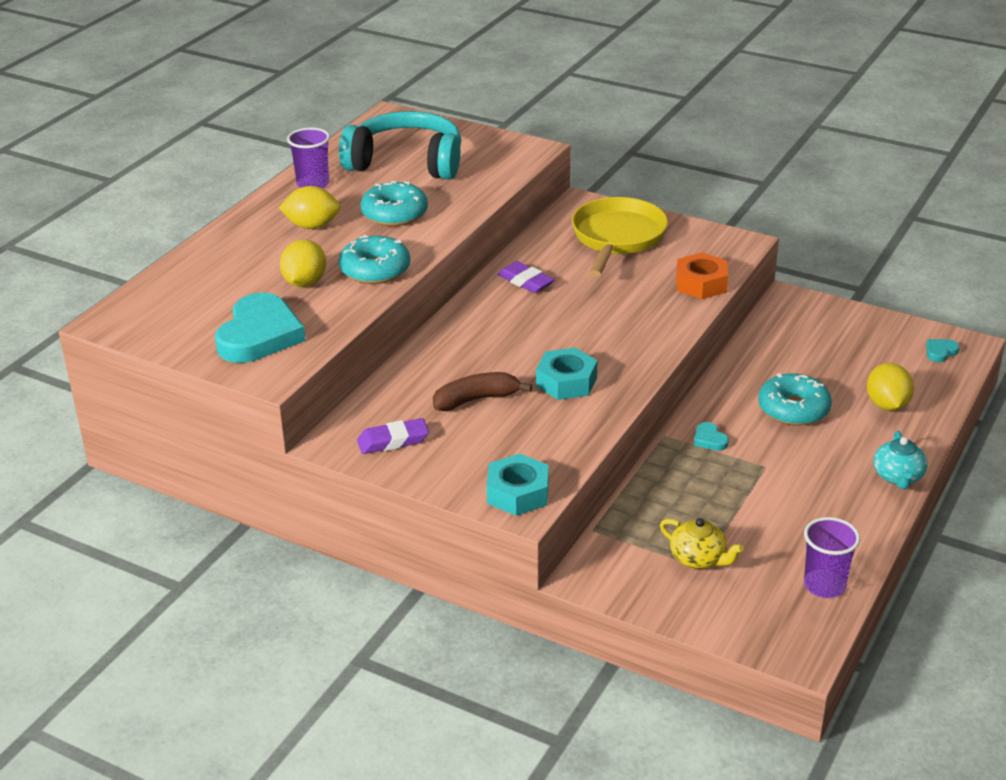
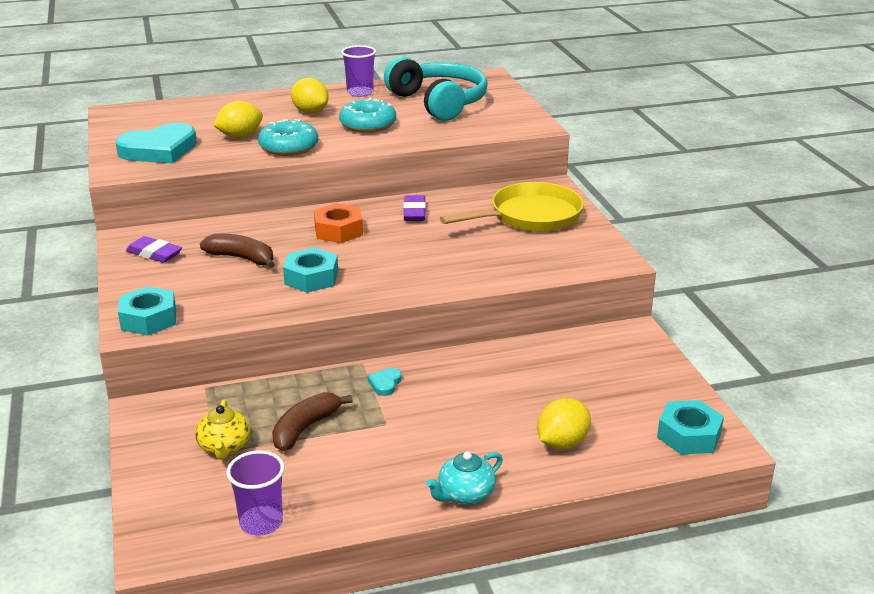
camera: 45 degrees right, 5 degrees down
orange nut [676,253,728,299] -> orange nut moved to [314,203,363,243]
turquoise donut [758,373,832,426] -> none
turquoise heart [926,339,959,362] -> turquoise nut [657,400,724,455]
none -> brown banana [272,392,353,451]

